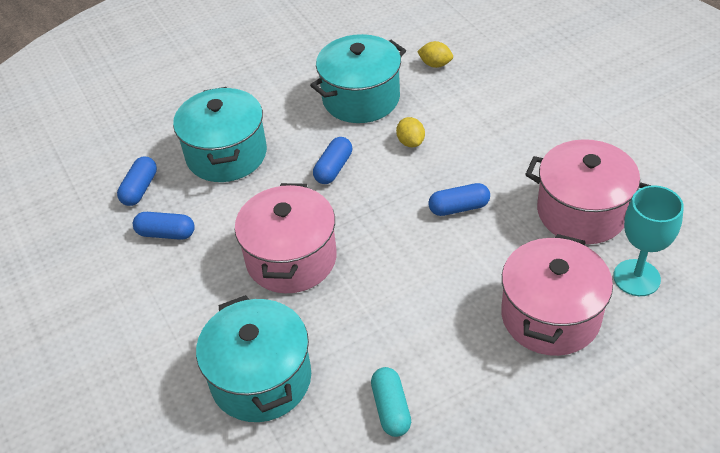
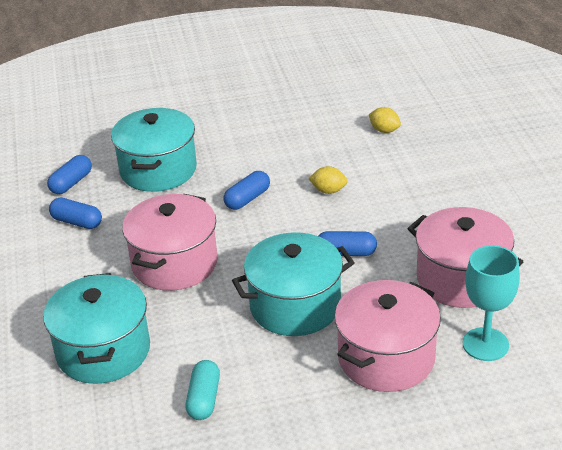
camera: 15 degrees right, 10 degrees down
turquoise pot [310,34,406,123] -> turquoise pot moved to [232,232,355,336]
yellow lemon [396,117,425,147] -> yellow lemon turned 75 degrees counterclockwise [308,166,348,194]

